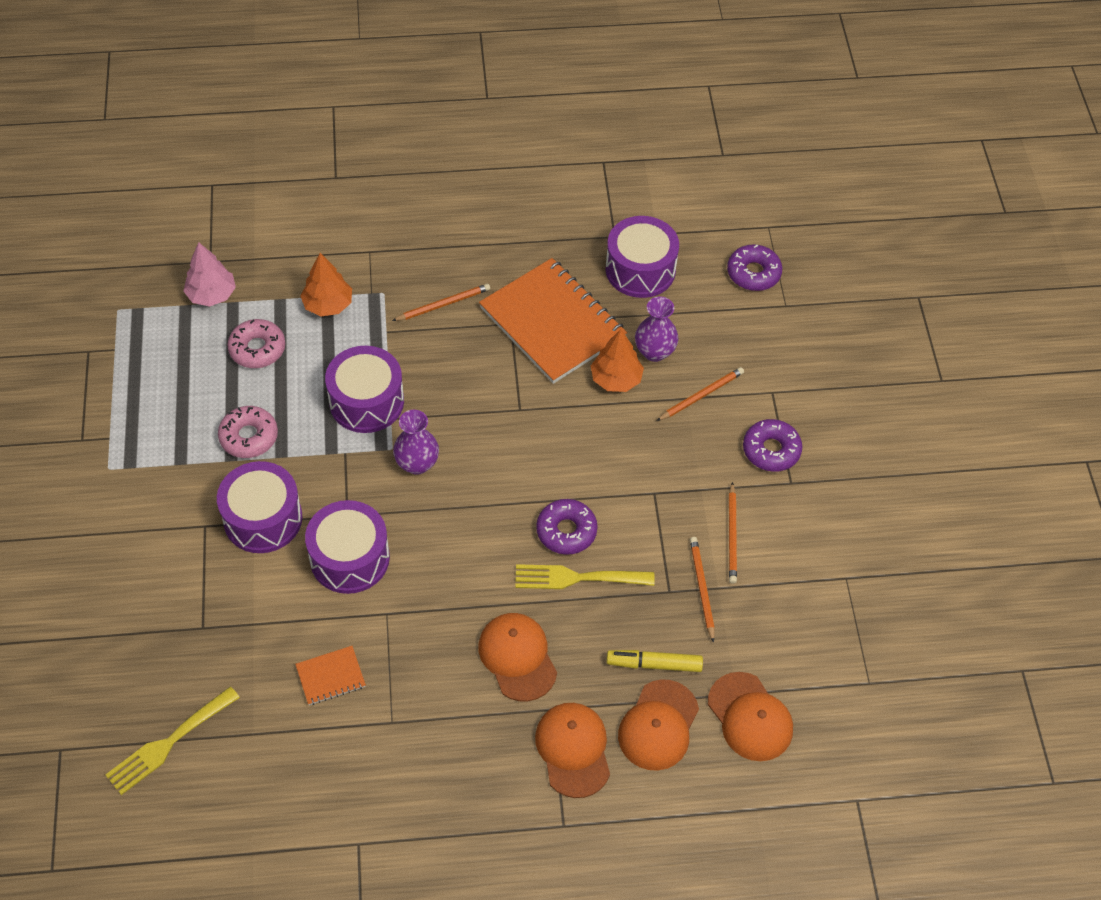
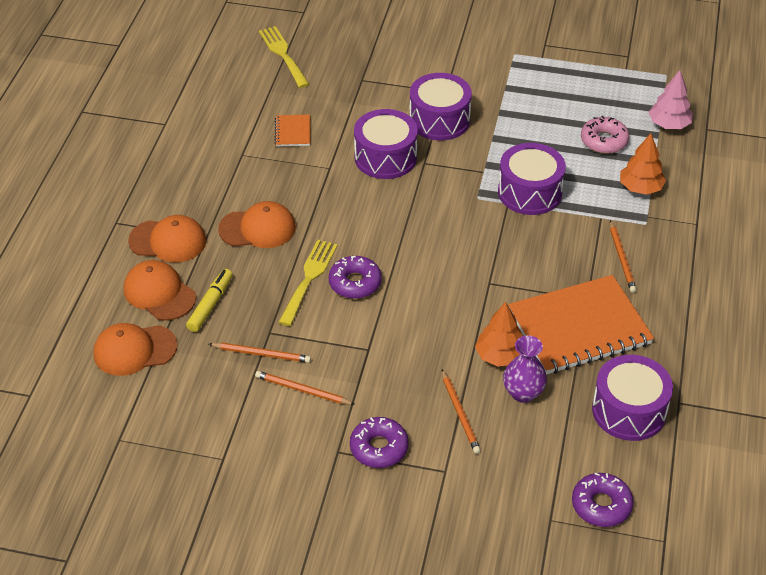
camera: 110 degrees right, 10 degrees down
pink donut [218,406,278,458] -> none
purple vase [393,410,439,475] -> none

